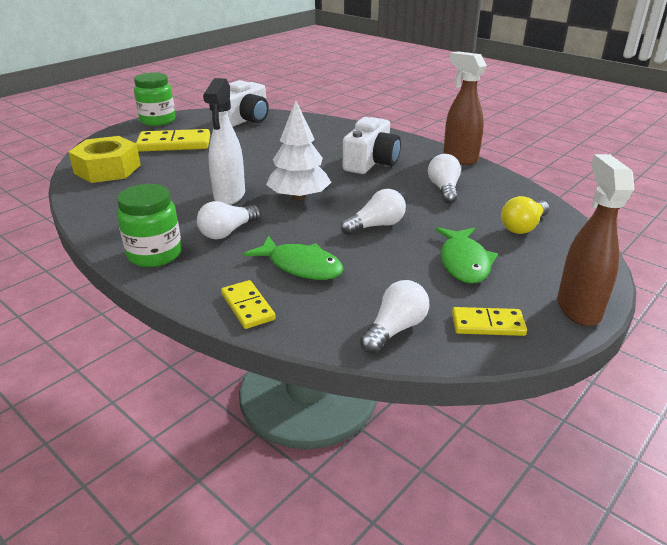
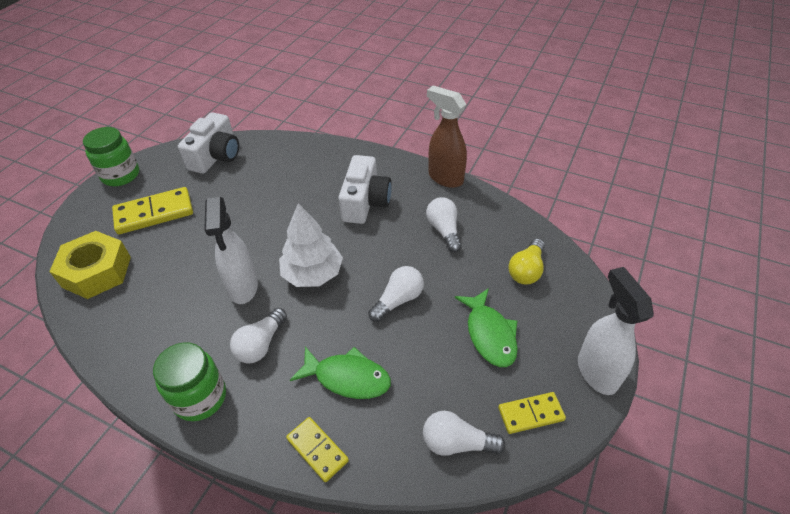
camera: 15 degrees left, 15 degrees up
white light bulb [360,280,429,354] -> white light bulb turned 105 degrees counterclockwise [423,411,505,456]
brown spray bottle [557,154,634,326] -> white spray bottle [578,267,654,395]

